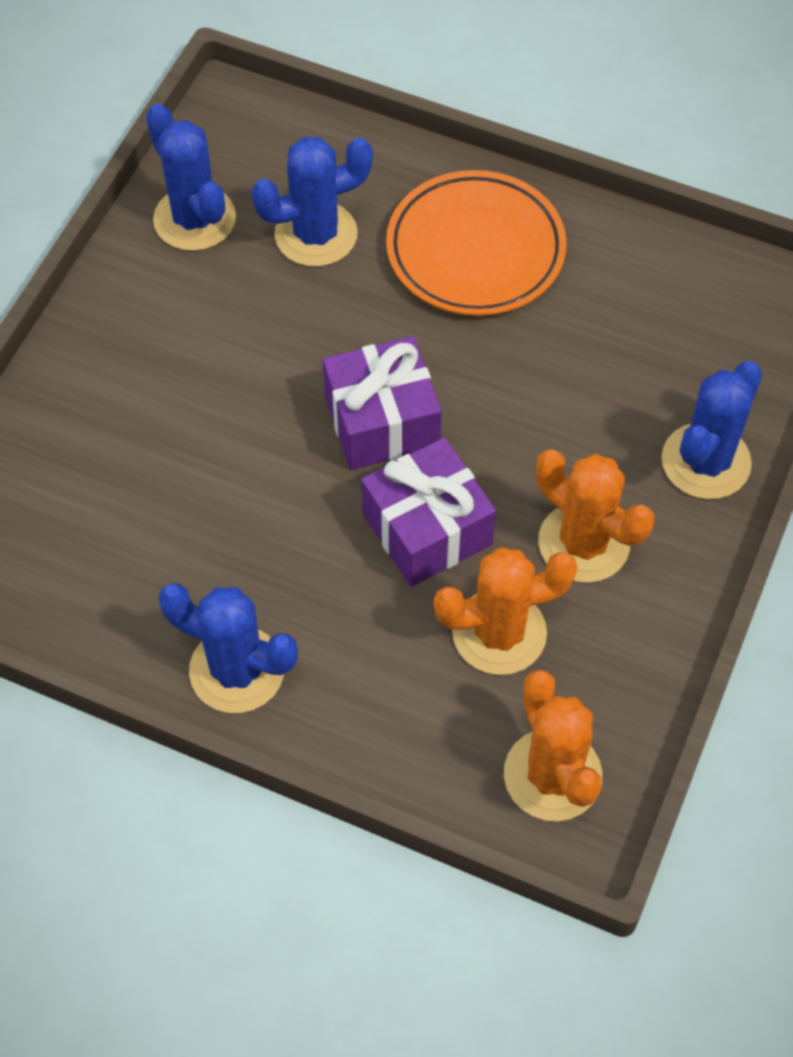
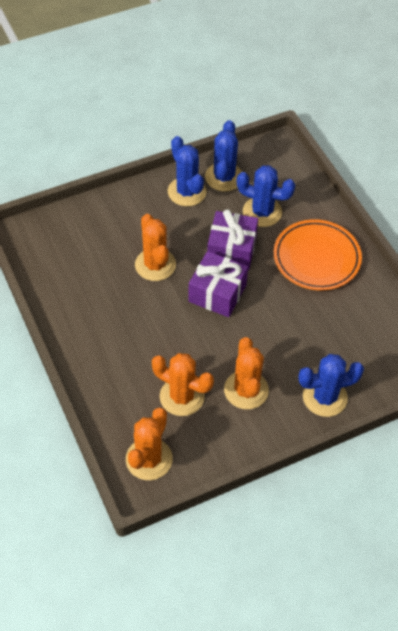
camera: 40 degrees right, 5 degrees down
blue cactus [158,583,298,713] -> blue cactus moved to [168,136,207,206]
purple gift [361,437,496,587] -> purple gift moved to [207,209,258,270]
none -> orange cactus [135,214,176,281]

